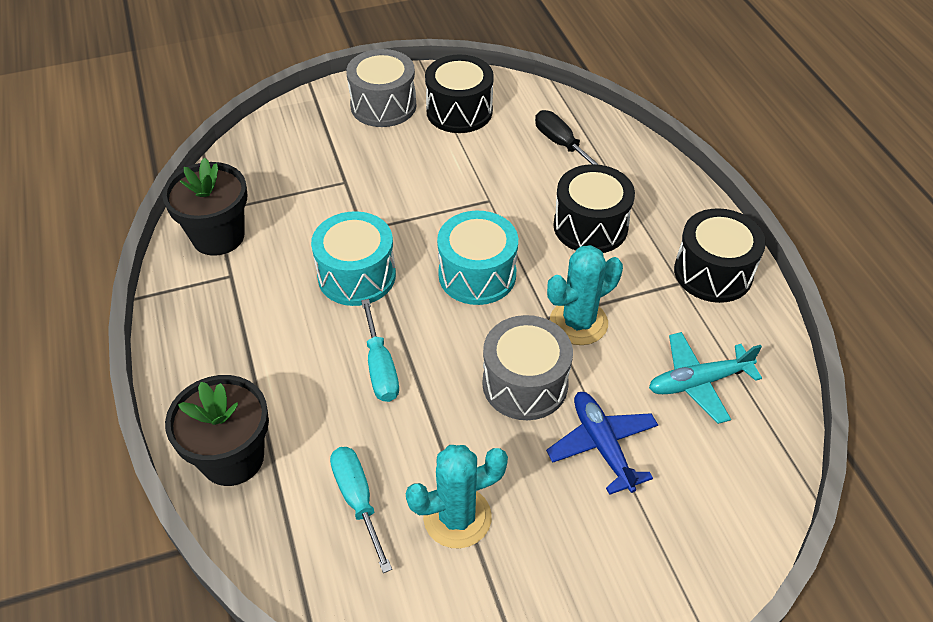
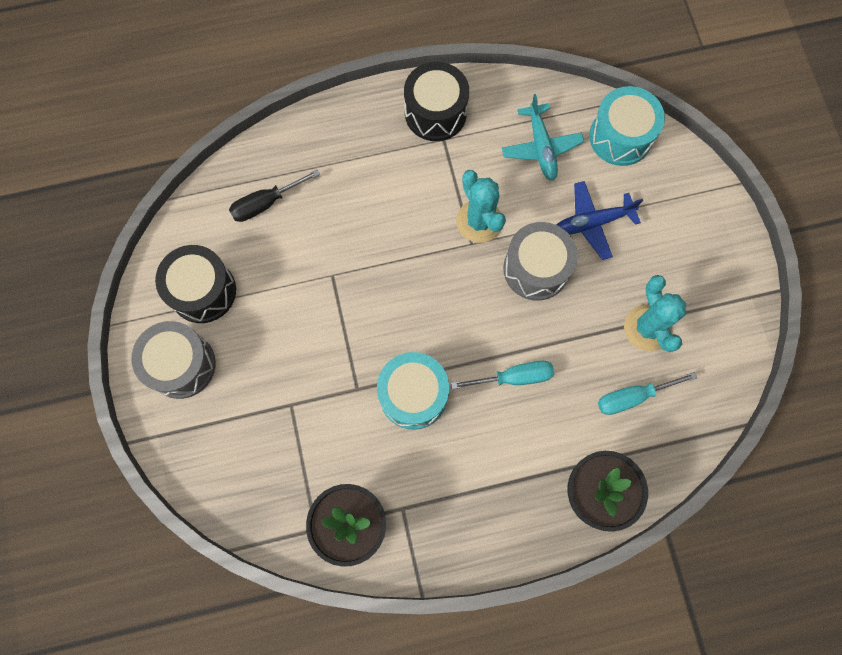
camera: 85 degrees left, 25 degrees up
turquoise drum [437,211,518,305] -> turquoise drum moved to [589,86,665,166]
black drum [553,164,635,253] -> none

